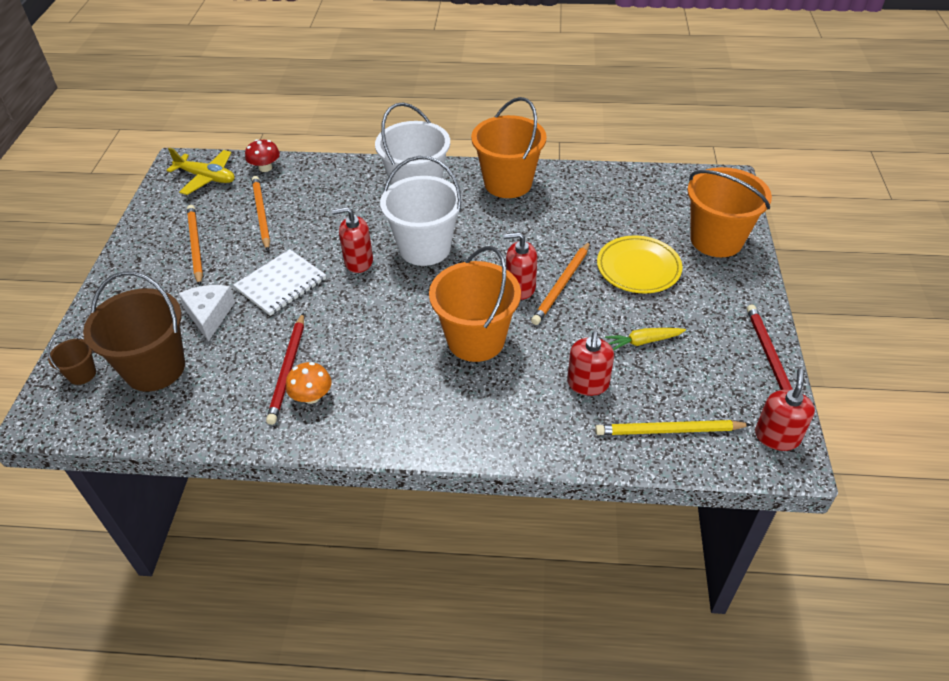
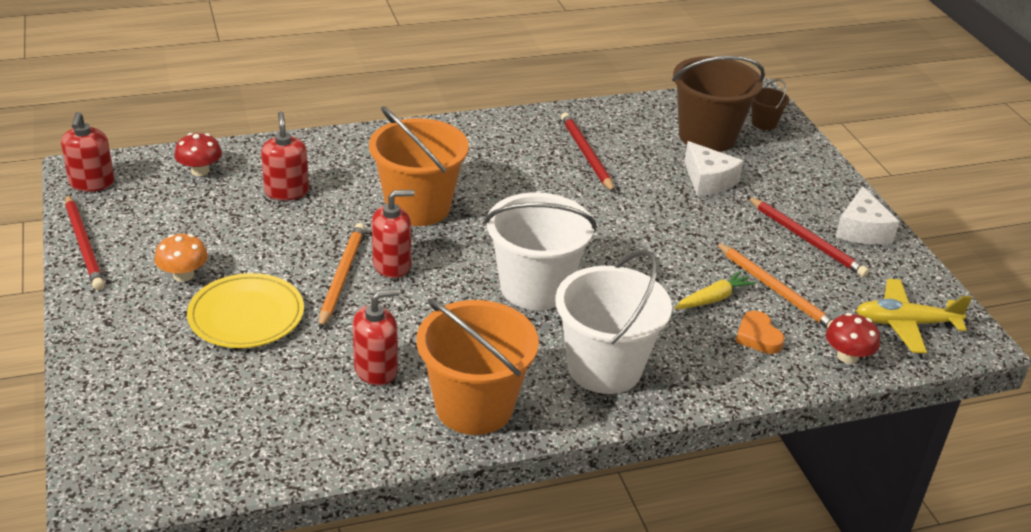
camera: 155 degrees right, 10 degrees down
orange pencil [187,205,203,286] -> red pencil [747,196,869,277]
white notebook [233,249,326,316] -> none
orange mushroom [286,362,331,404] -> orange mushroom moved to [154,234,208,282]
red soap dispenser [332,207,373,273] -> red soap dispenser moved to [353,288,400,385]
yellow pencil [595,420,751,435] -> red mushroom [174,133,222,176]
yellow carrot [605,328,686,350] -> yellow carrot moved to [675,271,756,309]
orange bucket [687,167,772,257] -> none
none -> orange heart [736,311,785,354]
none -> white cheese [836,186,900,244]

